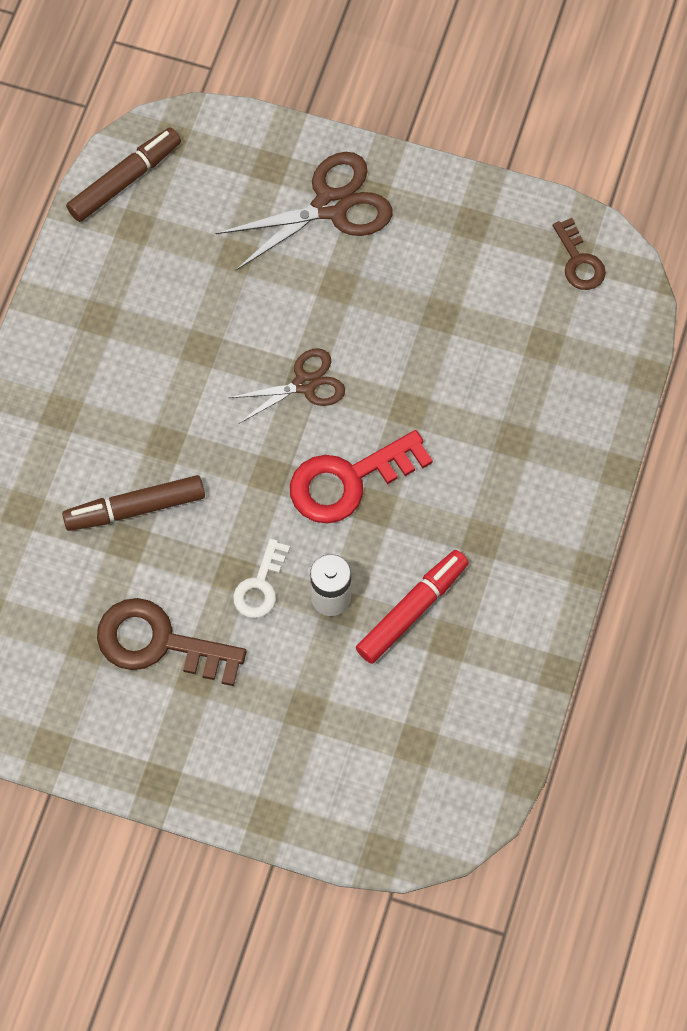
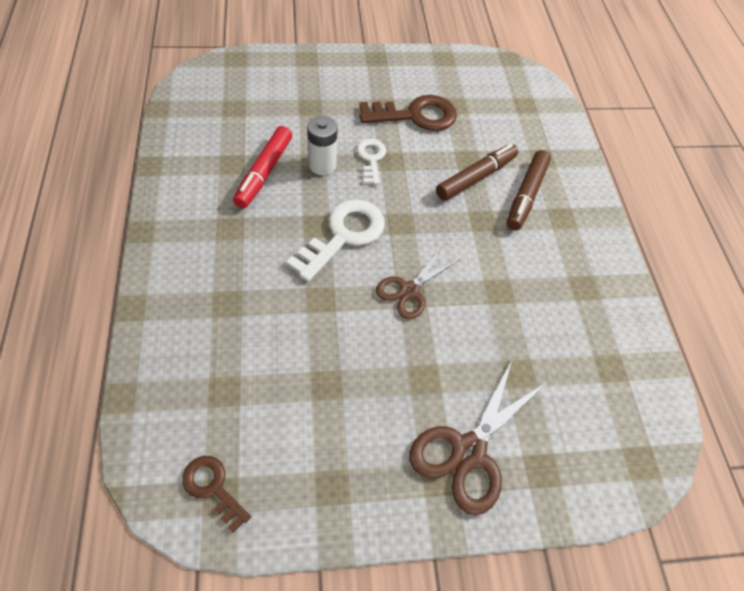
camera: 150 degrees right, 10 degrees down
brown marker [66,127,181,222] -> brown marker moved to [507,150,551,230]
red key [290,430,433,523] -> white key [286,199,385,282]

